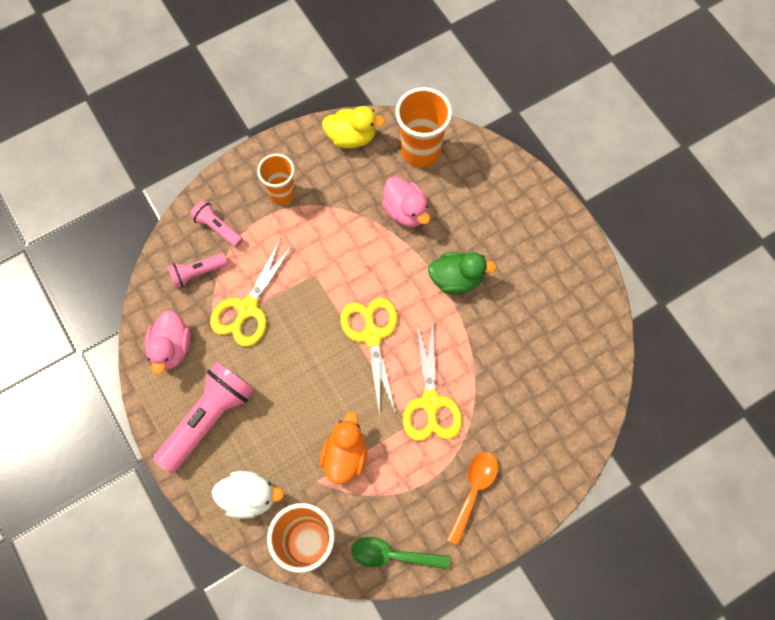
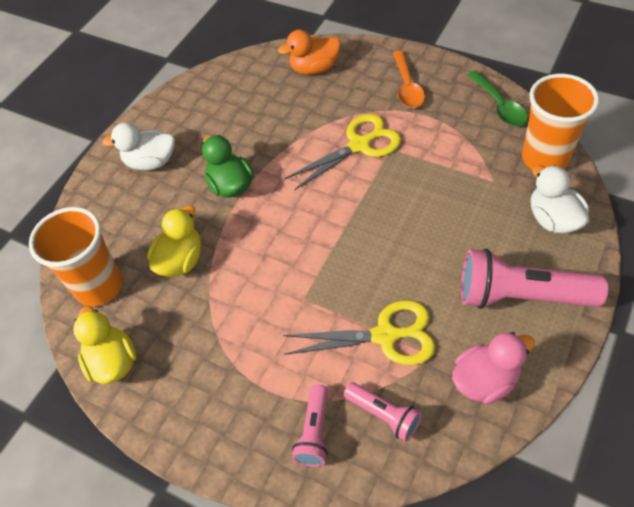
camera: 115 degrees left, 15 degrees down
orange cup [257,154,295,205] -> none
orange duck [320,411,367,484] -> orange duck moved to [278,30,341,75]
yellow scissors [340,298,397,416] -> none
pink duck [382,177,430,227] -> yellow duck [147,205,201,277]
orange spoon [447,452,498,546] -> orange spoon turned 90 degrees counterclockwise [393,51,425,108]
none -> white duck [102,123,175,170]

